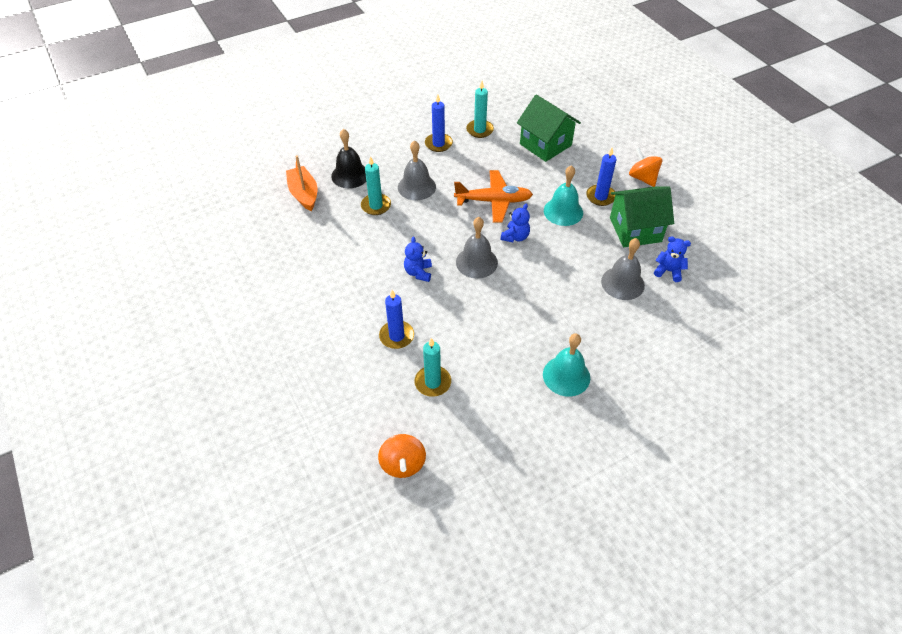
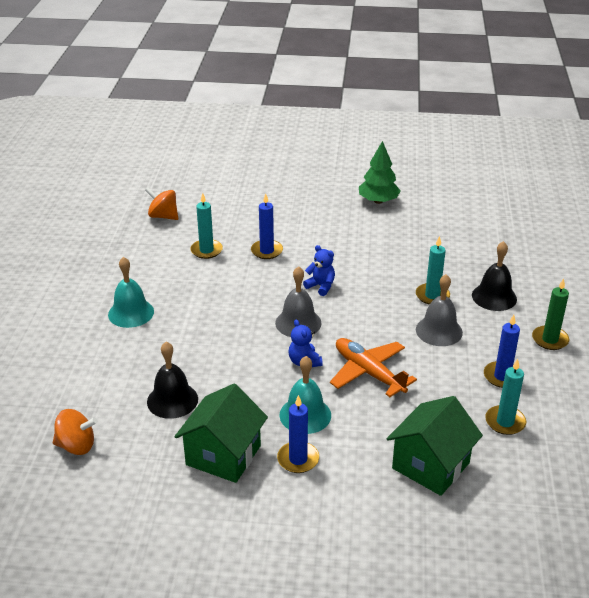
camera: 125 degrees right, 15 degrees down
orange boat [286,155,317,211] -> none
orange plane [454,170,533,223] -> orange plane turned 105 degrees clockwise [330,338,417,397]
green house [517,95,581,162] -> green house turned 45 degrees counterclockwise [387,396,483,496]
grey bell [601,238,645,300] -> black bell [147,342,198,419]
orange spinning top [629,147,662,187] -> orange spinning top moved to [53,409,97,455]
blue teddy bear [654,236,691,282] -> none
none -> green tree [359,141,401,204]
none -> green candle [532,278,569,350]

